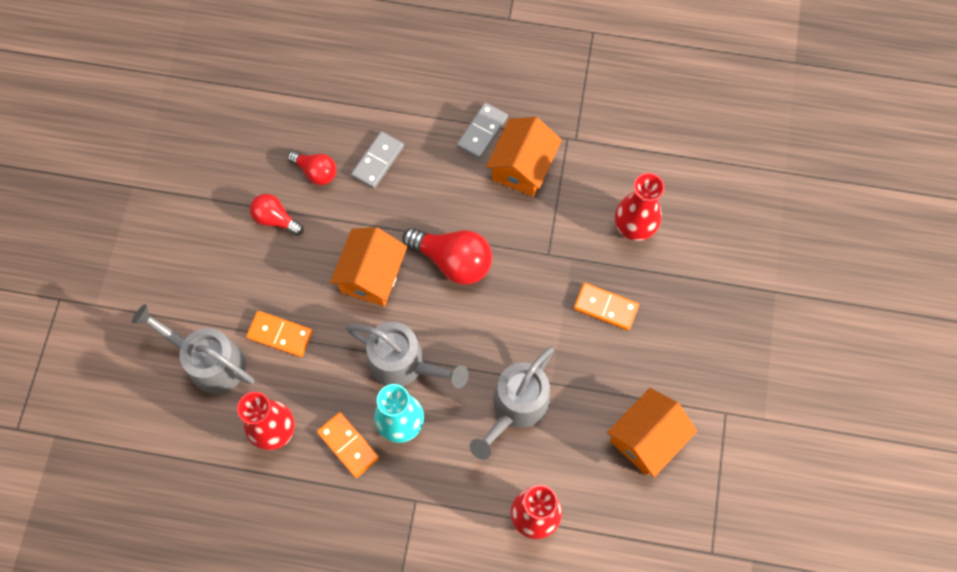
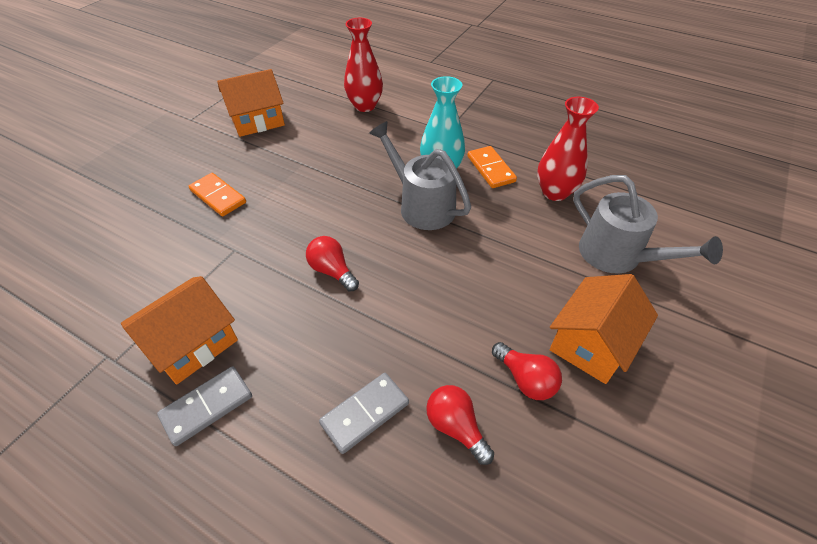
camera: 160 degrees left, 20 degrees down
orange domino [246,311,313,357] -> none
orange house [330,227,407,306] -> orange house moved to [550,274,658,384]
red light bulb [402,228,492,285] -> red light bulb [306,236,359,291], size x0.60
grey watering can [470,346,554,460] -> none
red vase [615,173,665,241] -> none

